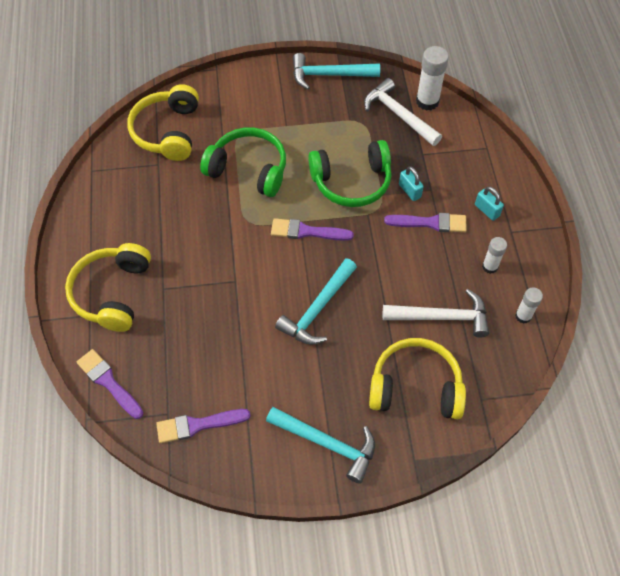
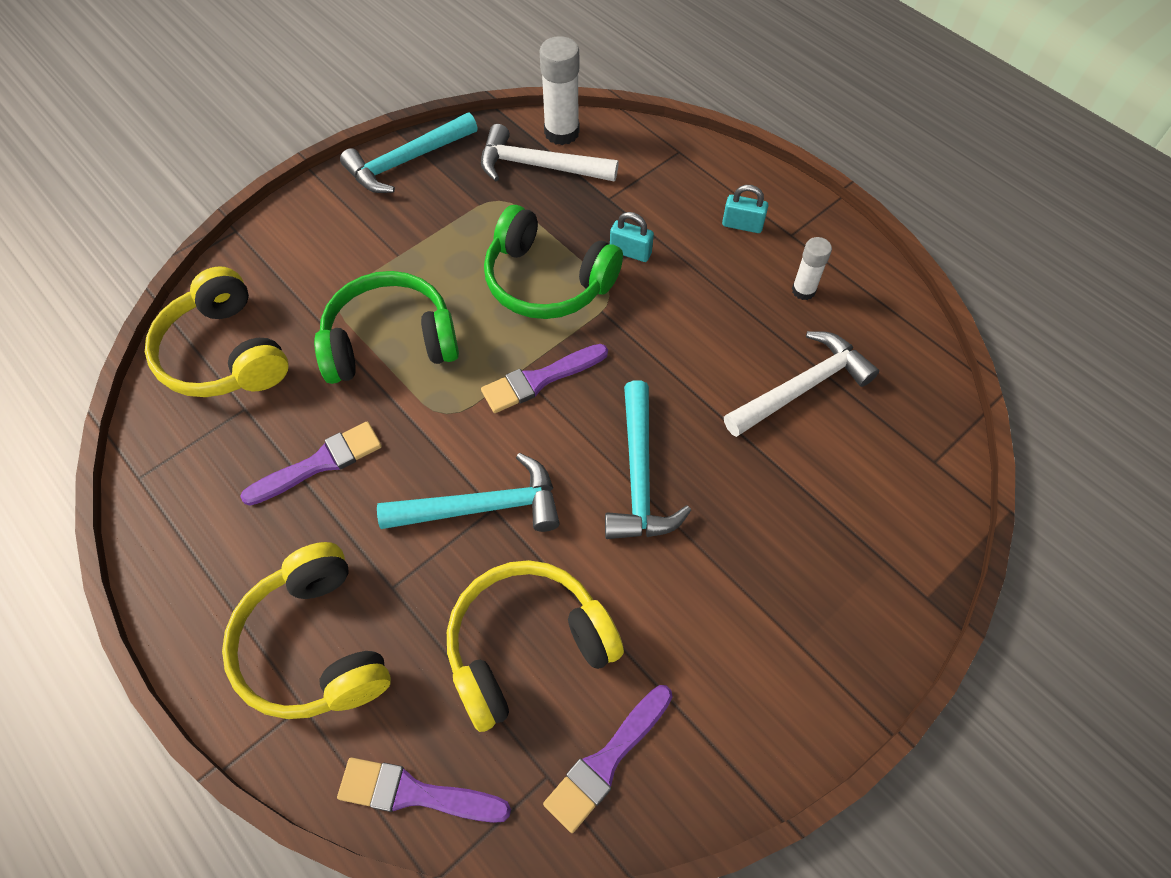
camera: 35 degrees left, 0 degrees up
turquoise hammer [266,407,375,484] -> turquoise hammer moved to [377,453,560,532]
green headphones [308,140,391,207] -> green headphones turned 75 degrees clockwise [484,205,623,319]
yellow headphones [369,338,466,419] -> yellow headphones moved to [447,560,624,732]
purple brush [384,213,467,232] -> purple brush moved to [240,421,382,506]
white glue stick [515,287,543,324] -> none

